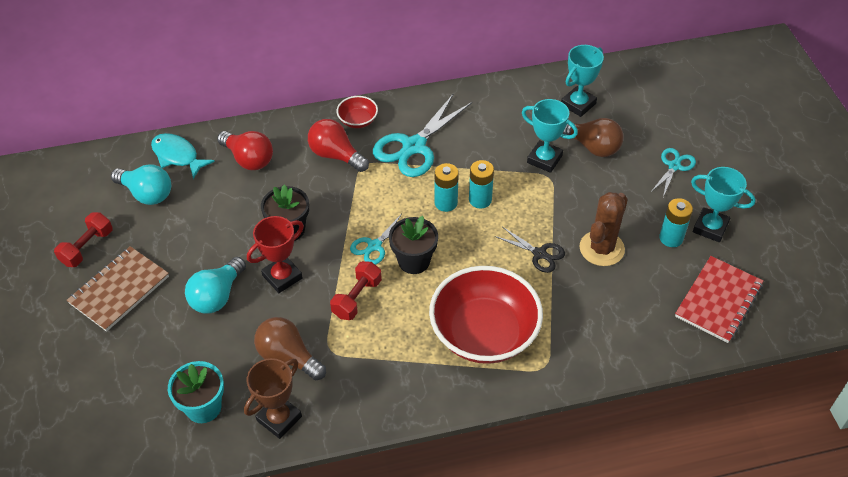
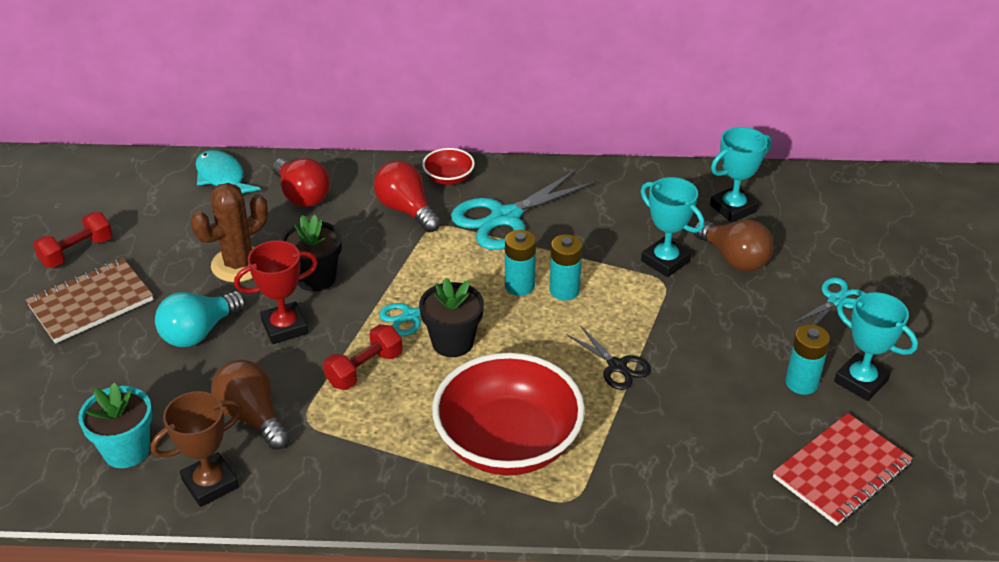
camera: 15 degrees right, 10 degrees down
turquoise light bulb [111,164,171,205] -> none
brown cactus [580,192,628,266] -> brown cactus moved to [190,183,268,282]

